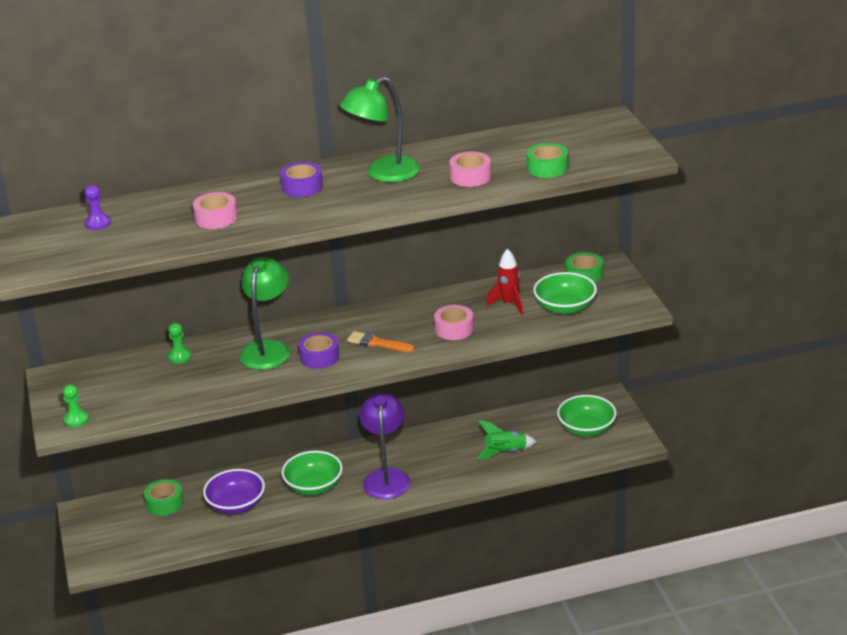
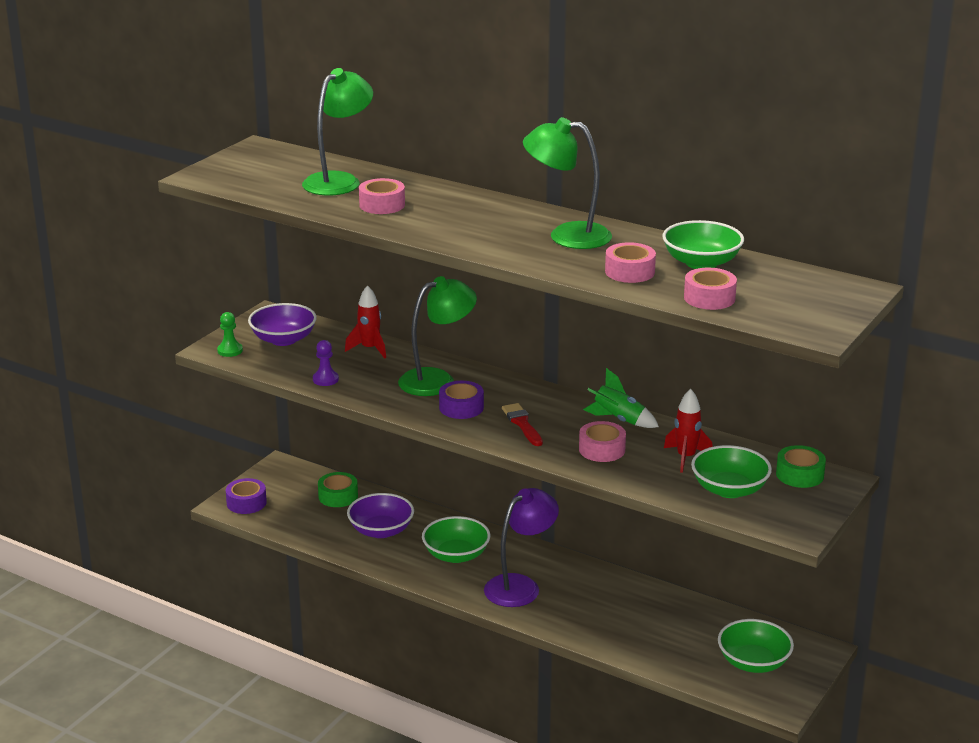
camera: 45 degrees right, 5 degrees down
purple pawn [85,185,111,230] -> purple pawn moved to [313,340,339,386]
green pawn [168,323,192,364] -> red rocket [345,285,386,359]
purple tape [280,162,323,197] -> purple tape moved to [226,478,267,514]
orange brush [347,331,414,352] -> red brush [502,403,543,446]
green rocket [476,420,537,460] -> green rocket moved to [583,368,659,428]
green tape [527,143,568,178] -> pink tape [684,268,737,310]
none -> purple bowl [248,303,317,346]
none -> green lamp [302,68,373,196]
none -> green bowl [662,220,744,269]

